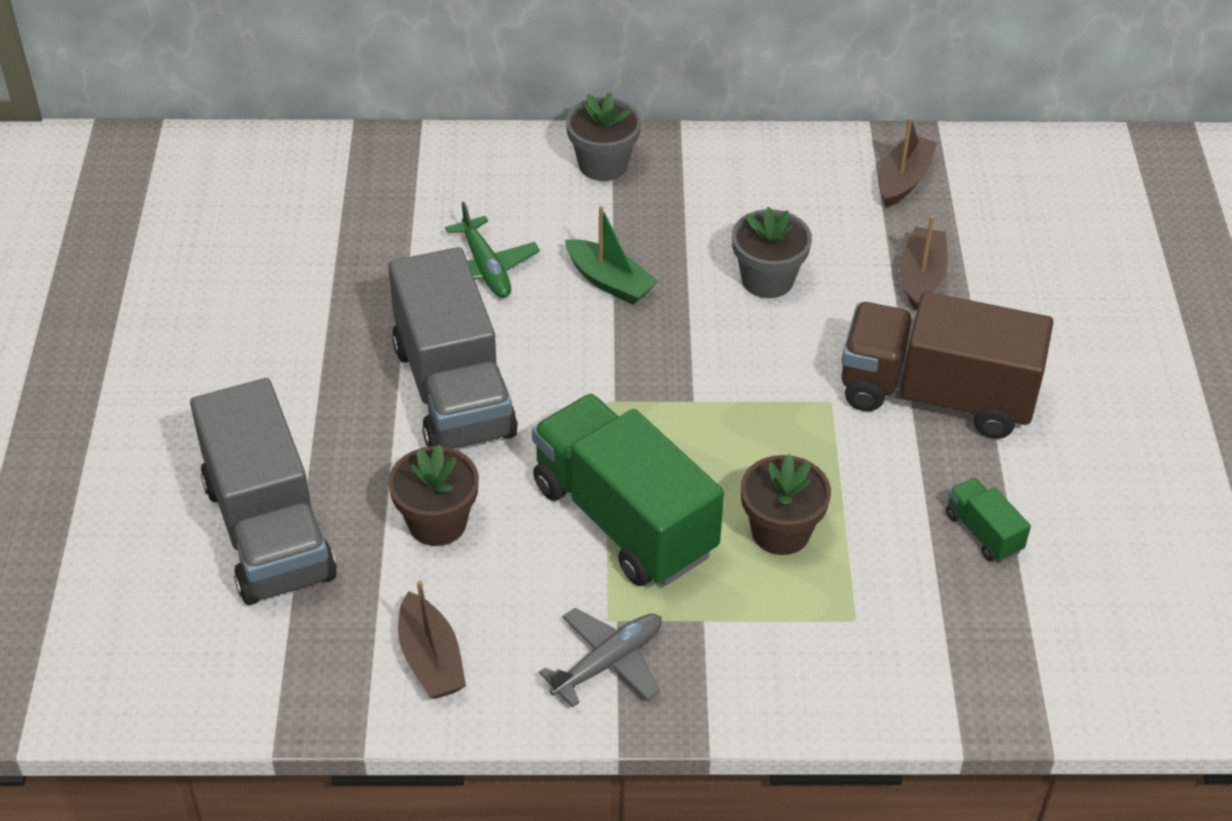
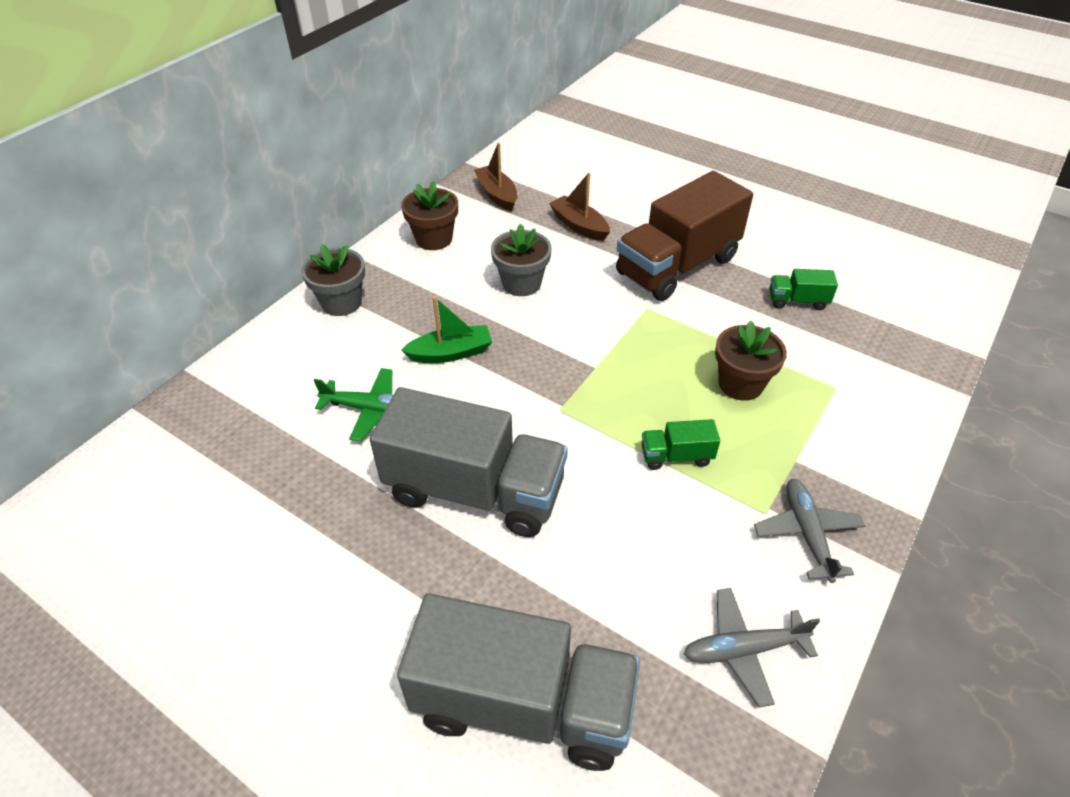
camera: 55 degrees left, 0 degrees up
brown flower pot [388,444,479,546] -> brown flower pot moved to [401,181,458,250]
brown boat [398,580,466,699] -> grey plane [684,588,820,708]
green truck [532,394,724,586] -> green truck [642,419,720,470], size x0.43

